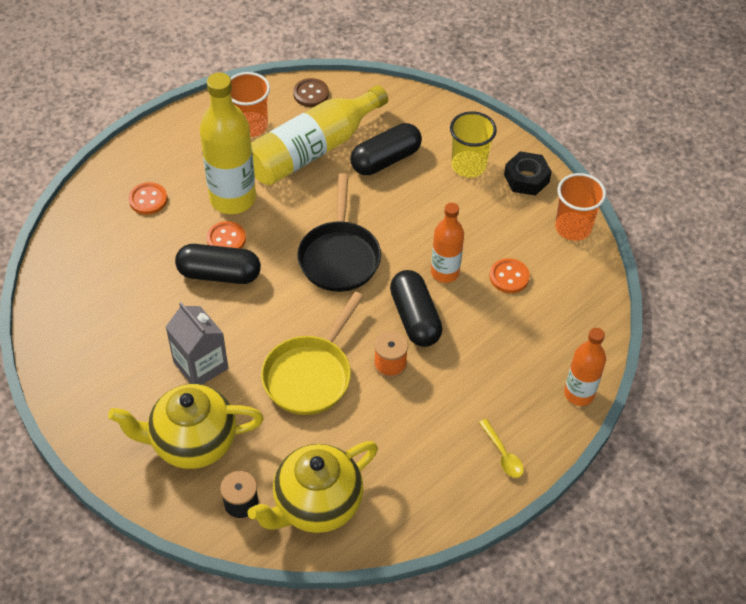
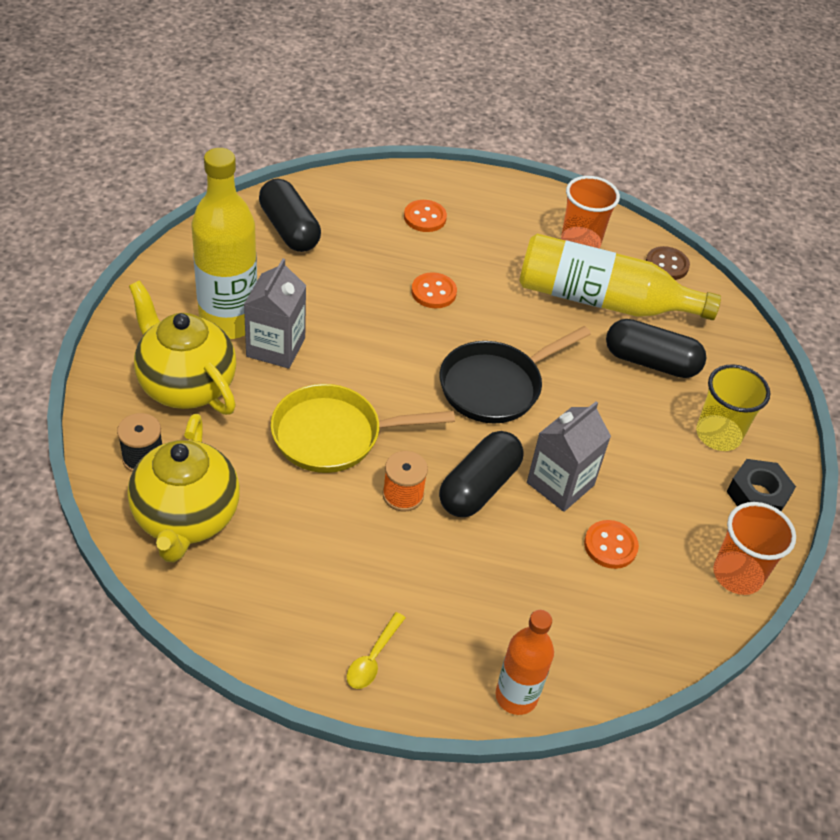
camera: 50 degrees right, 5 degrees down
black capsule [175,244,261,284] -> black capsule moved to [259,179,321,252]
yellow bottle [200,73,256,214] -> yellow bottle moved to [191,148,257,339]
yellow teapot [247,441,378,533] -> yellow teapot turned 105 degrees counterclockwise [127,414,240,562]
orange bottle [431,203,464,283] -> grey carton [527,401,611,512]

